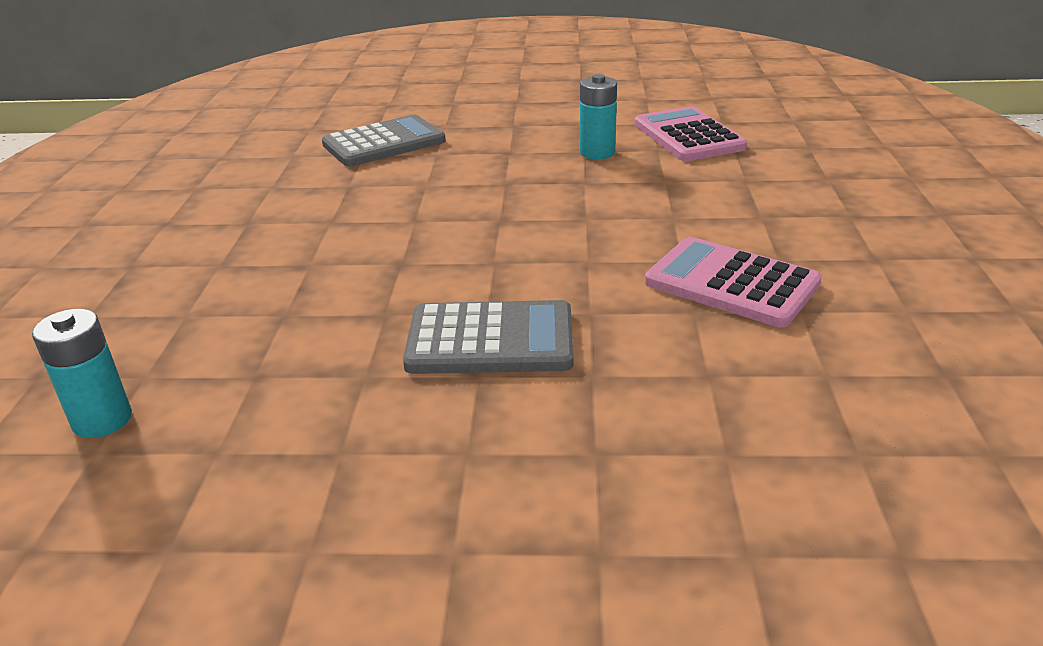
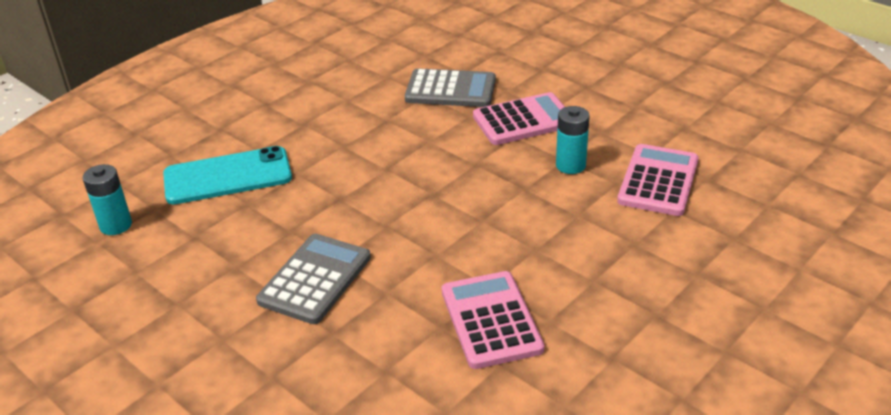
camera: 40 degrees right, 5 degrees up
grey calculator [403,300,573,374] -> grey calculator turned 105 degrees counterclockwise [256,234,371,324]
none -> turquoise phone [163,146,292,204]
none -> pink calculator [473,92,565,145]

